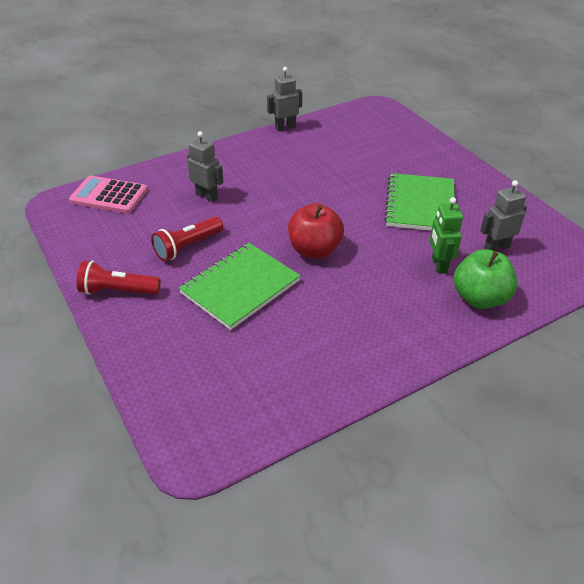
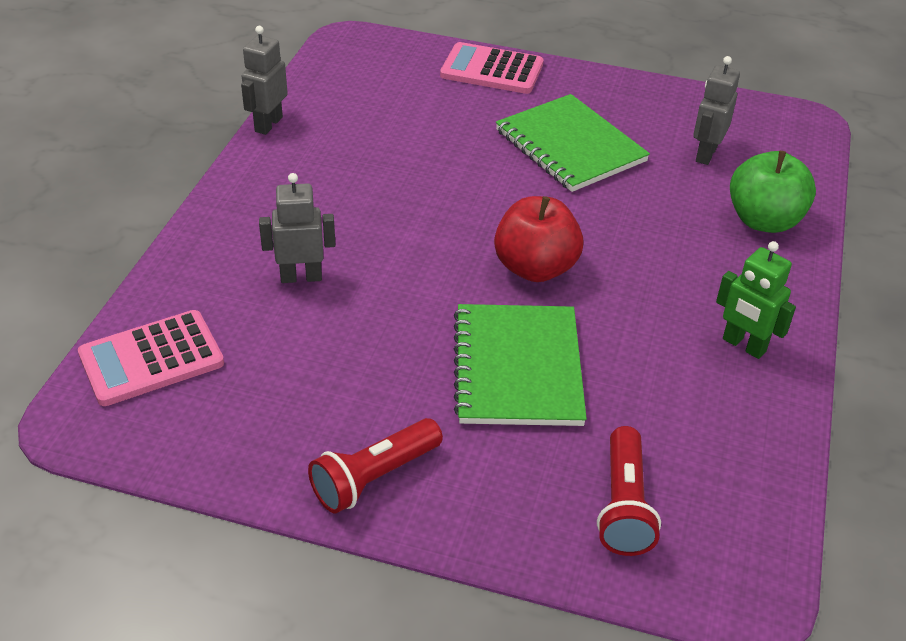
camera: 45 degrees left, 0 degrees up
red flashlight [151,216,223,261] -> red flashlight moved to [597,426,661,556]
green robot [430,197,463,274] -> green robot moved to [716,241,796,359]
none -> pink calculator [440,42,544,94]

